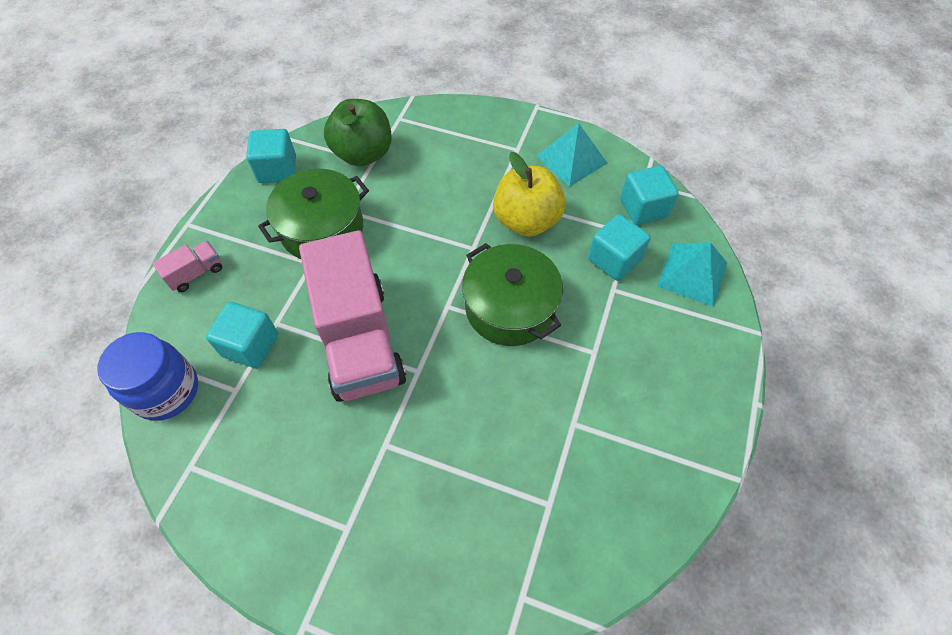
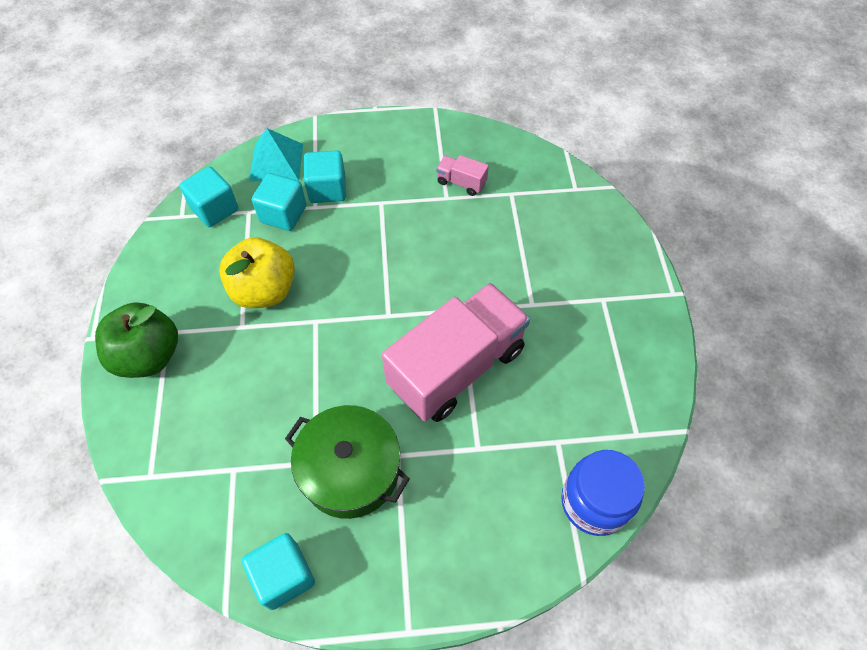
camera: 115 degrees left, 0 degrees up
pink truck [152,241,222,292] -> pink truck moved to [436,155,489,196]
turquoise cube [206,302,278,369] -> turquoise cube moved to [304,150,346,203]
green apple [324,99,392,166] -> green apple moved to [95,303,178,378]
green pot [462,243,563,346] -> none
turquoise pyramid [537,123,607,187] -> none

